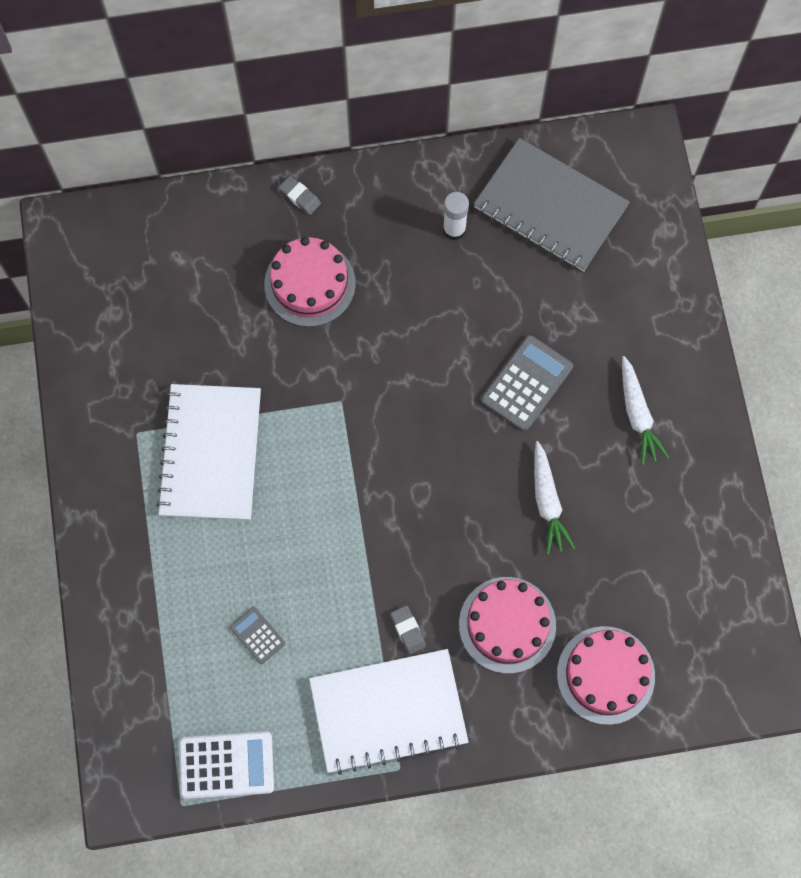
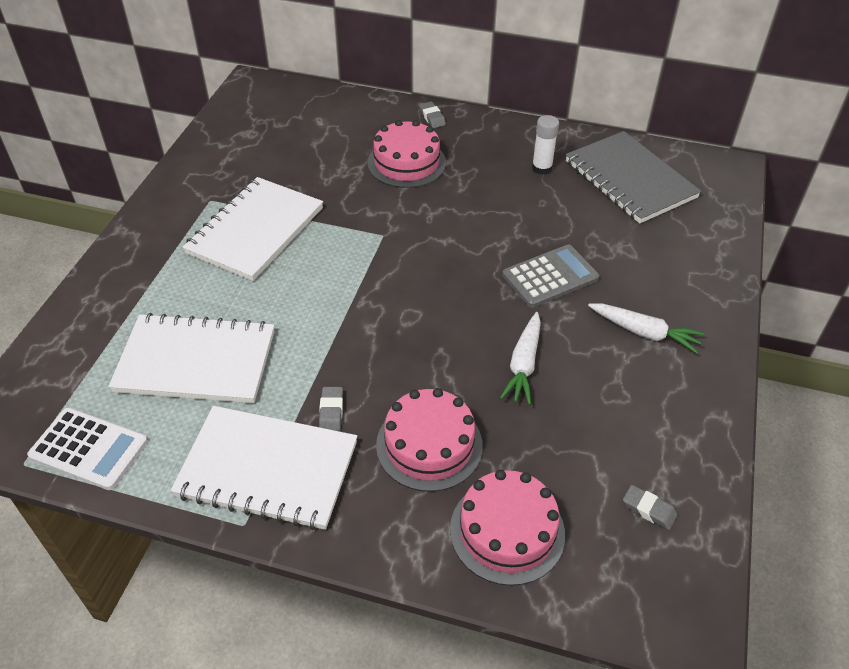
camera: 25 degrees right, 25 degrees down
grey calculator [230,607,285,664] -> white notebook [108,313,275,403]
white carrot [622,356,669,465] -> white carrot turned 75 degrees counterclockwise [588,303,704,354]
none -> grey eraser [623,485,678,530]

